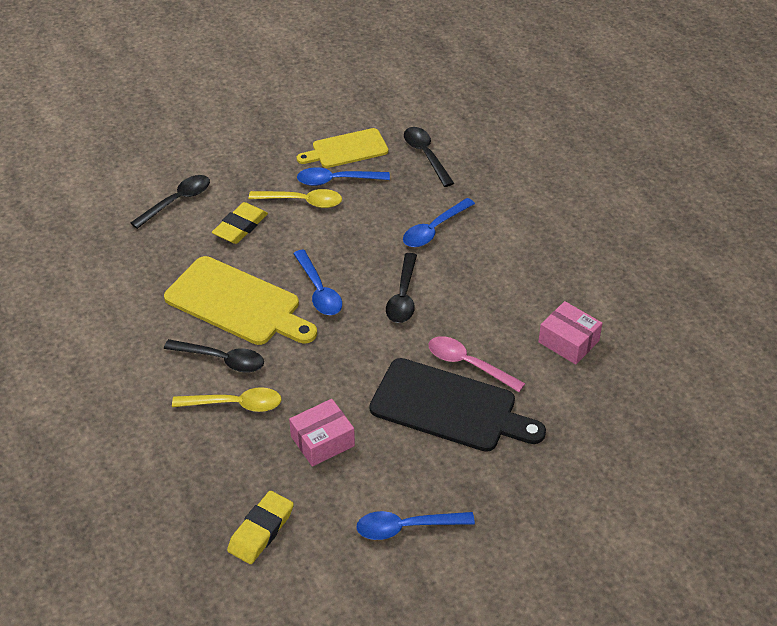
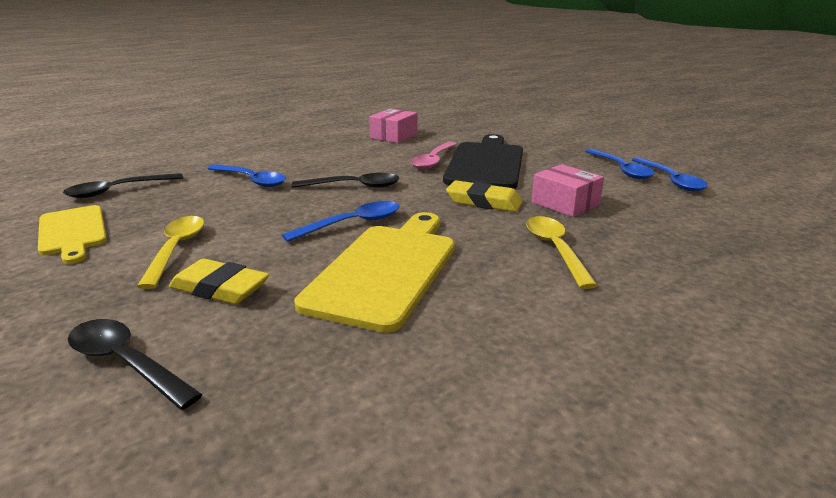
camera: 100 degrees left, 20 degrees down
black spoon [164,339,264,373] -> none
yellow eraser [227,491,294,564] -> yellow eraser moved to [446,180,523,212]
blue spoon [297,167,390,186] -> blue spoon moved to [632,157,708,192]

